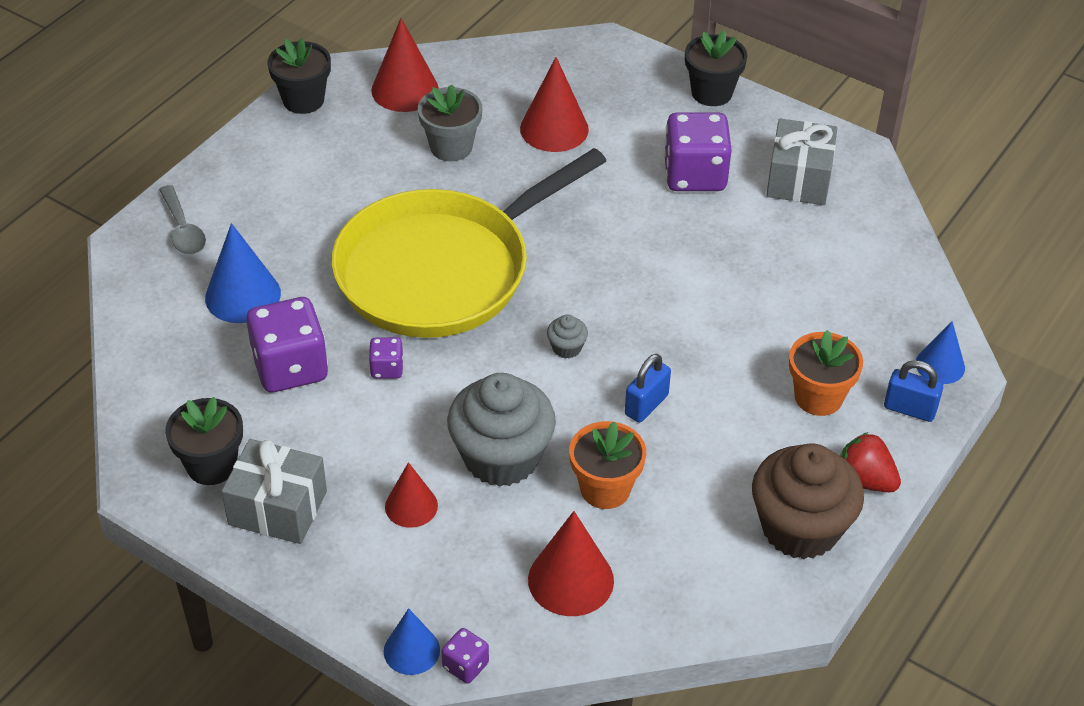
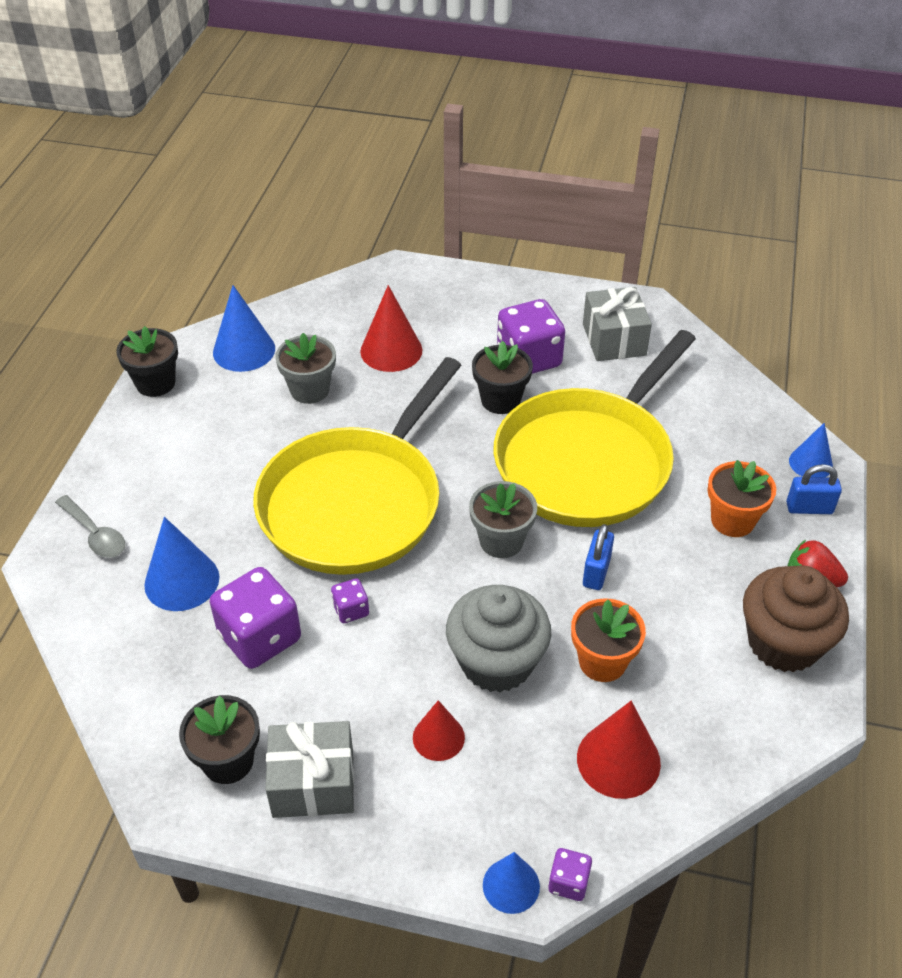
camera: 20 degrees left, 0 degrees up
red cone [371,18,439,112] -> blue cone [213,285,275,372]
grey cupcake [547,314,588,359] -> grey flower pot [469,481,537,558]
black flower pot [685,31,747,106] -> black flower pot moved to [472,341,533,414]
none -> yellow pan [493,330,696,527]

